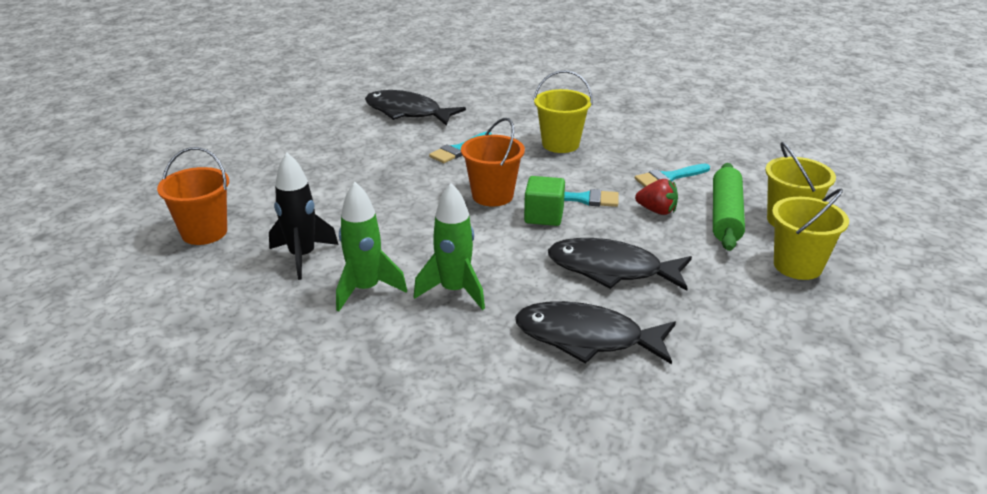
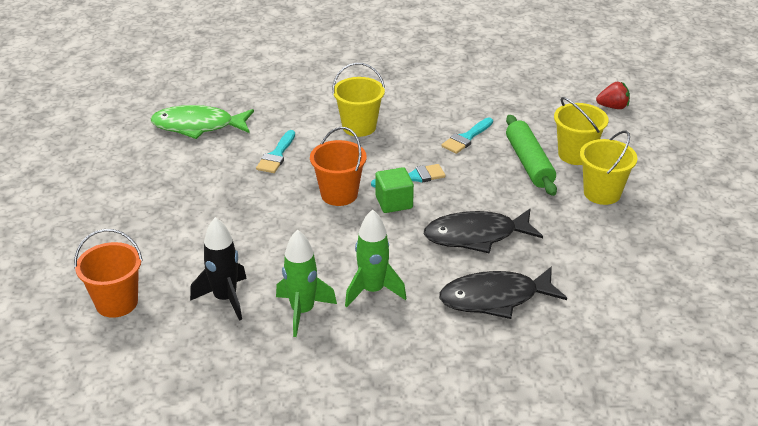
camera: 25 degrees left, 5 degrees up
black fish [365,90,466,126] -> green fish [150,105,254,139]
red strawberry [635,179,678,215] -> red strawberry moved to [596,82,630,109]

